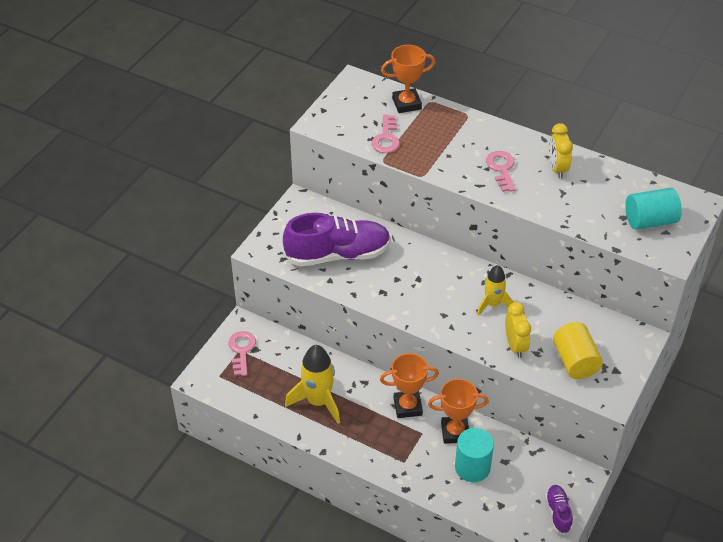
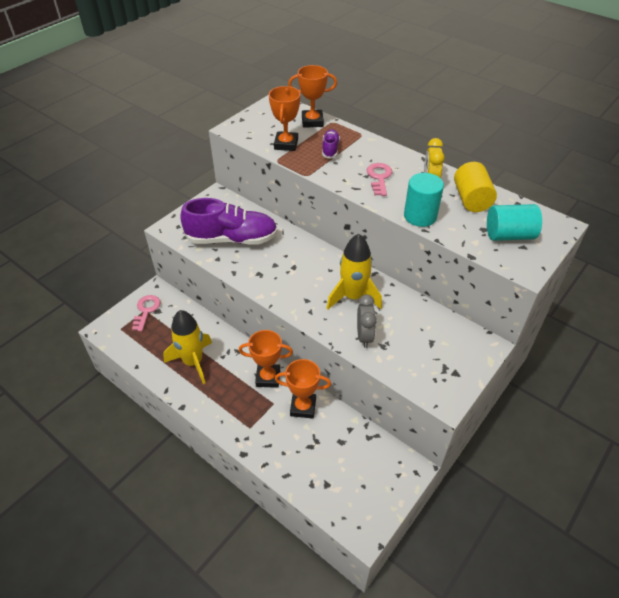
camera: 10 degrees right, 0 degrees up
pink key [372,114,400,153] -> orange trophy [269,86,300,151]
turquoise cylinder [455,428,494,482] -> turquoise cylinder moved to [404,173,444,227]
yellow rocket [477,265,514,315] -> yellow rocket [327,234,382,309], size x1.58
yellow clock [505,302,531,358] -> grey clock [357,295,377,348]
purple shoe [545,485,573,535] -> purple shoe moved to [322,129,340,159]
yellow cylinder [553,322,603,379] -> yellow cylinder moved to [454,162,497,212]

